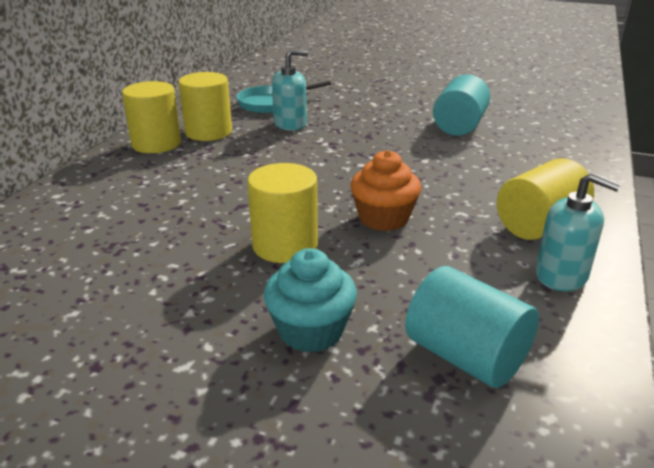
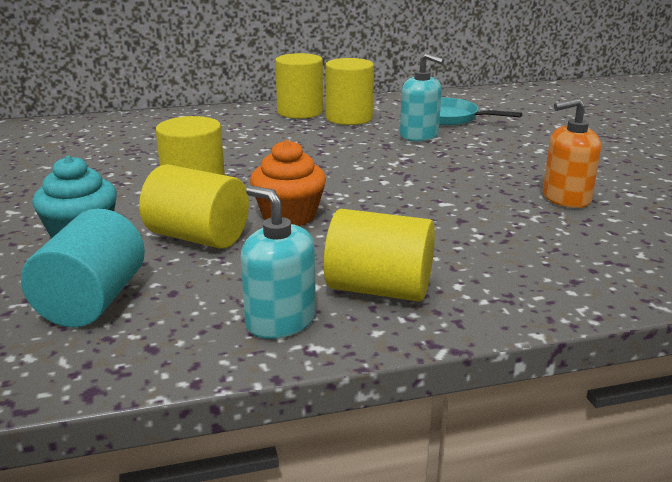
camera: 55 degrees right, 5 degrees down
turquoise cylinder [433,74,490,136] -> orange soap dispenser [543,98,601,208]
turquoise soap dispenser [535,173,621,291] -> turquoise soap dispenser turned 135 degrees clockwise [241,186,316,339]
none -> yellow cylinder [139,164,249,249]

